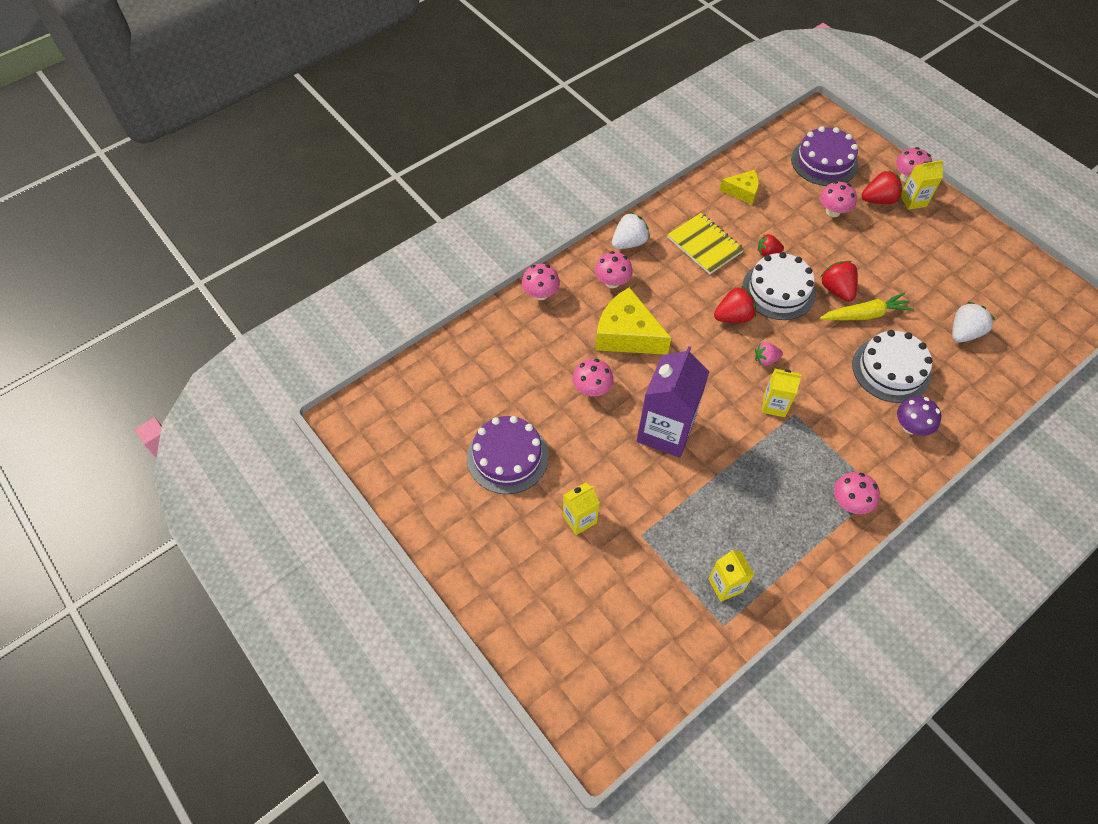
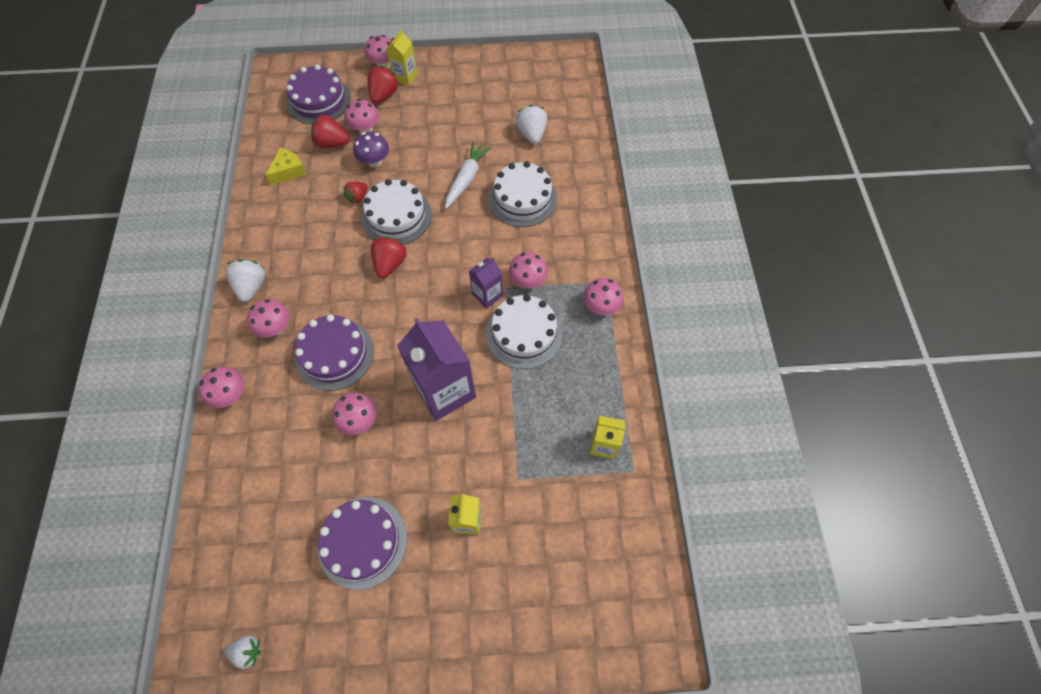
camera: 55 degrees left, 5 degrees up
yellow cheese [595,287,671,355] -> purple cake [295,315,374,391]
yellow notebook [667,213,744,274] -> none
pink strawberry [755,342,783,366] -> none
yellow carton [762,369,802,417] -> purple carton [469,257,503,309]
red strawberry [820,261,858,302] -> red strawberry moved to [311,114,350,148]
yellow carrot [820,292,914,320] -> white carrot [445,141,492,209]
purple mushroom [897,396,941,436] -> purple mushroom moved to [353,132,389,167]
none -> white strawberry [224,635,261,669]
none -> white cake [486,294,562,369]
none -> pink mushroom [509,252,548,289]

